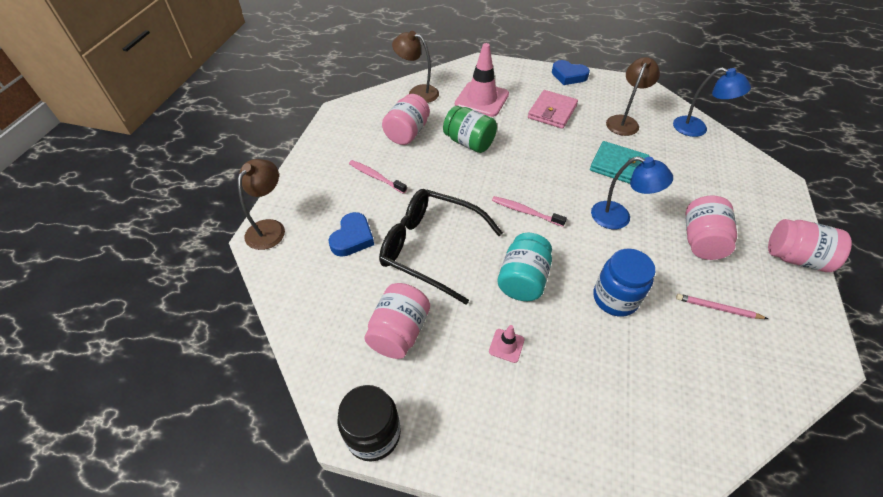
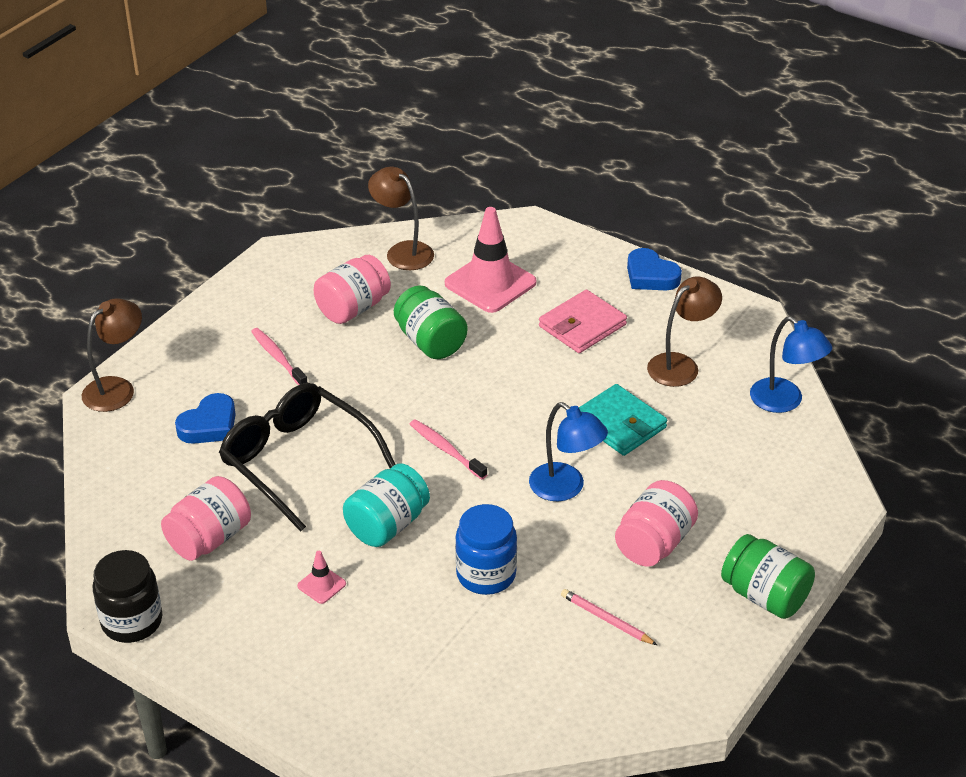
camera: 20 degrees right, 10 degrees down
pink jar [768,219,852,272] -> green jar [721,534,815,619]

